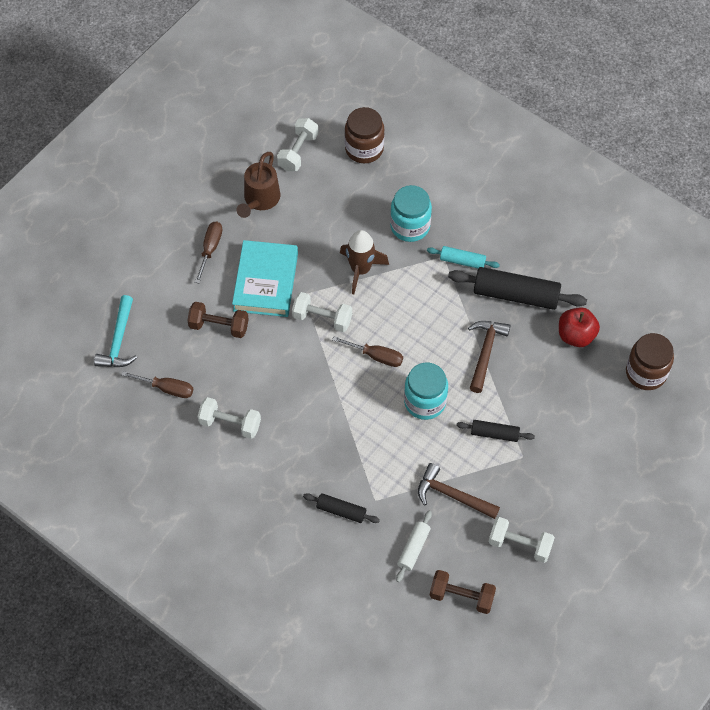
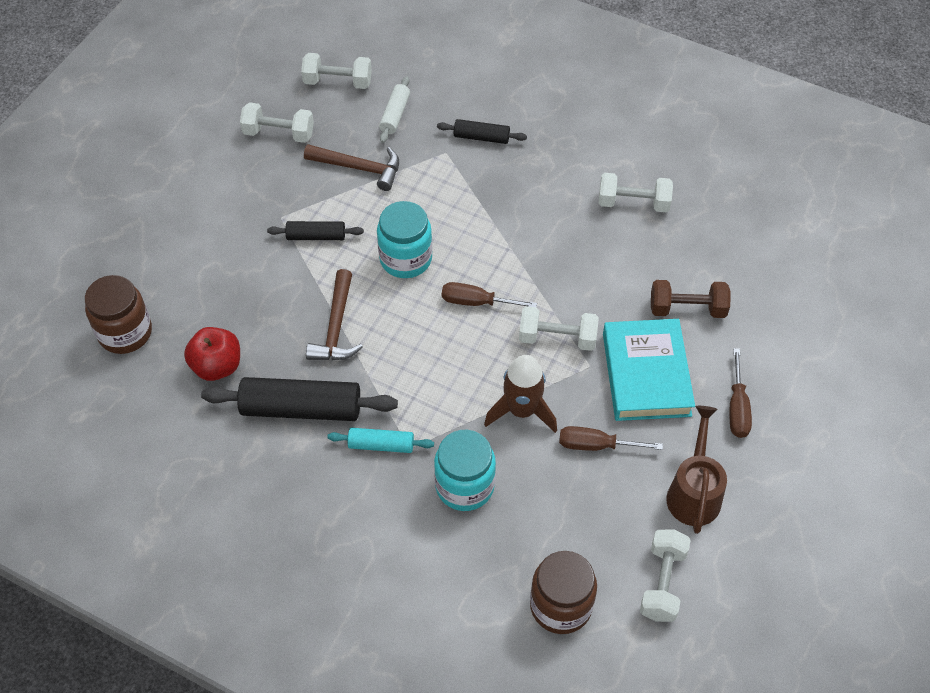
camera: 170 degrees right, 5 degrees down
turquoise hammer [94,295,137,367] -> none
brown screwdriver [121,371,193,398] -> brown screwdriver moved to [559,426,663,451]
brown dumbbell [430,570,496,614] -> white dumbbell [301,53,372,89]

